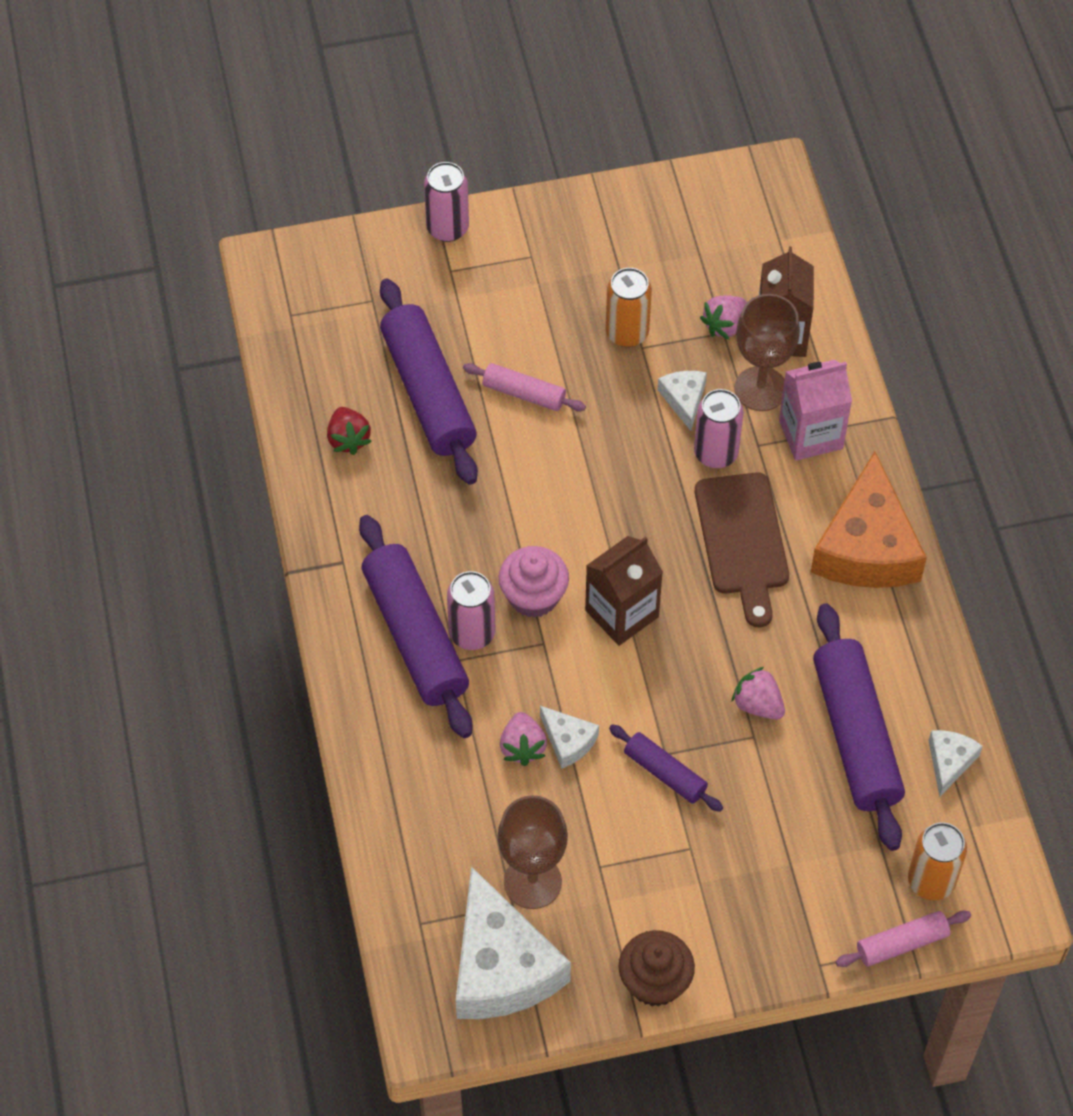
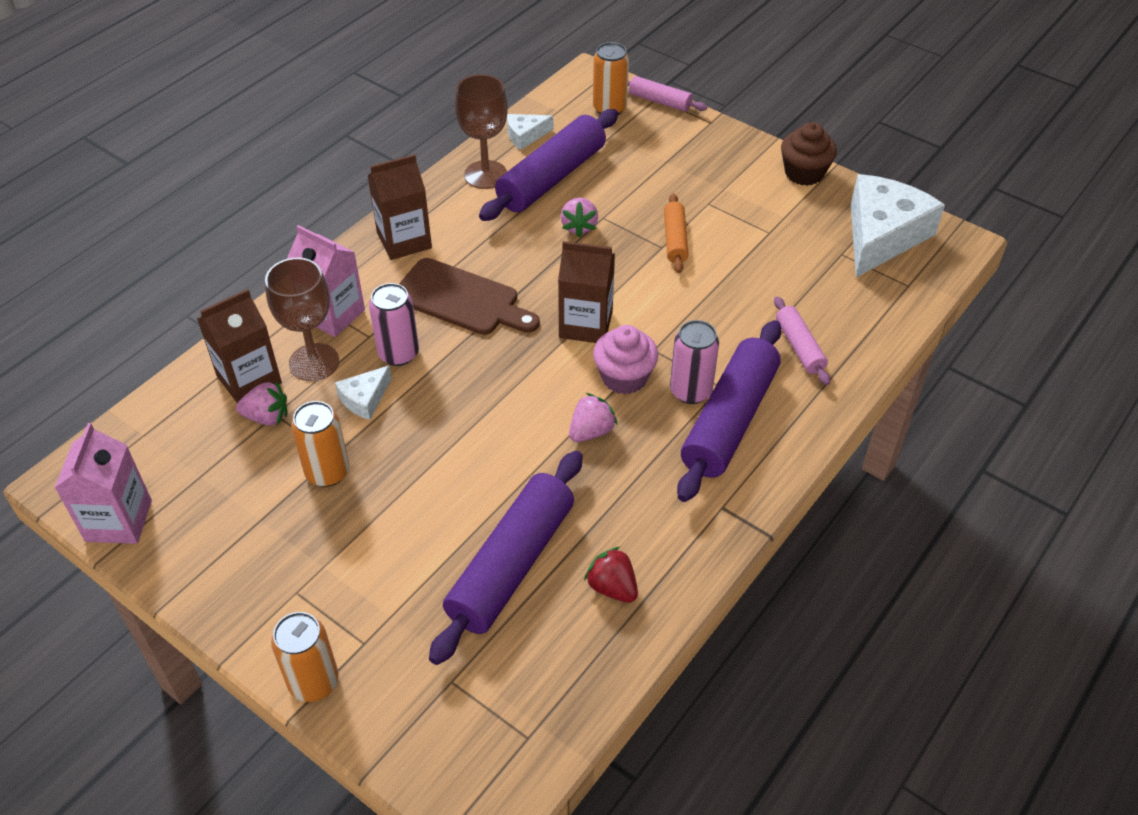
camera: 130 degrees left, 10 degrees down
red strawberry [327,407,372,455] -> red strawberry turned 75 degrees counterclockwise [584,547,638,603]
pink can [424,162,469,242] -> orange can [271,612,339,702]
pink rolling pin [463,363,586,411] -> pink rolling pin moved to [774,296,830,385]
brown goblet [498,795,568,909] -> brown goblet moved to [455,74,508,189]
pink strawberry [500,712,547,766] -> pink strawberry moved to [569,393,618,442]
white cheese [540,706,599,769] -> none
purple rolling pin [609,724,723,812] -> orange rolling pin [664,194,689,273]
brown cutting board [695,472,789,627] -> brown cutting board turned 75 degrees clockwise [399,258,540,335]
orange cheese [811,452,927,588] -> brown carton [367,154,432,260]
none -> pink carton [55,423,152,544]

